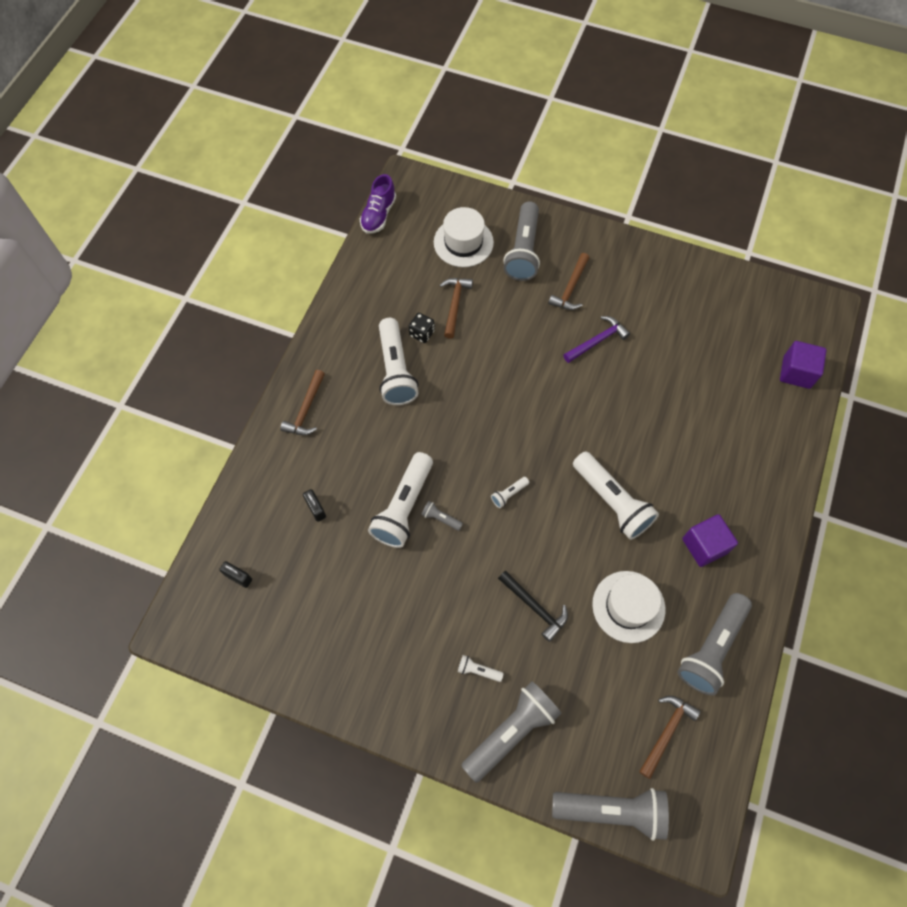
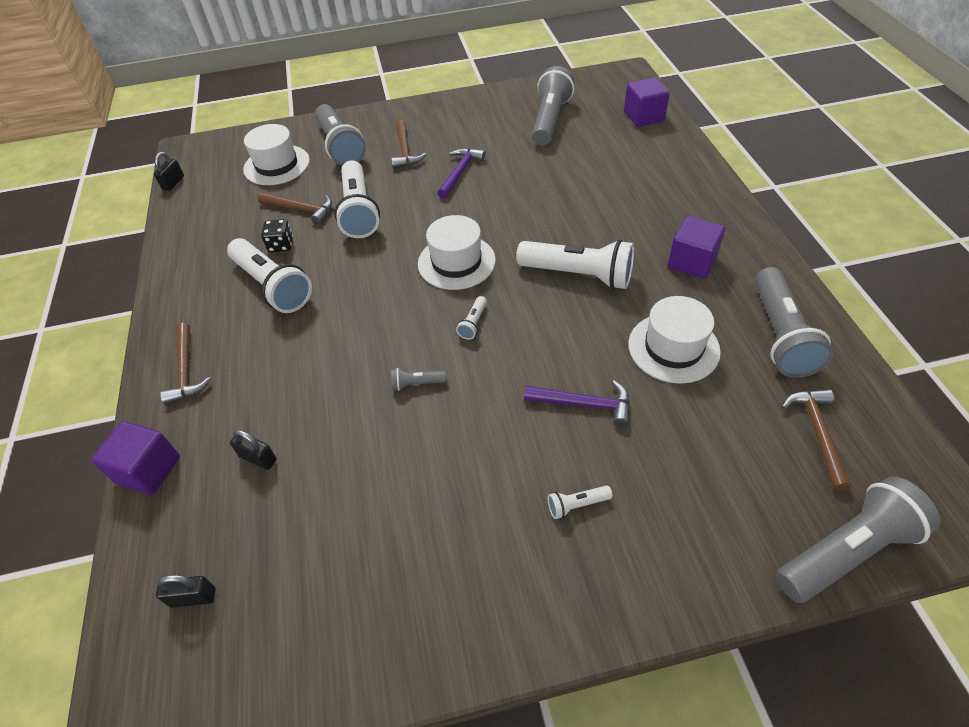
camera: 30 degrees left, 15 degrees down
purple shoe [360,174,396,234] -> black padlock [154,152,184,191]
white flashlight [368,452,433,548] -> white flashlight moved to [334,161,380,238]
brown hammer [440,278,473,339] -> brown hammer turned 135 degrees clockwise [258,192,332,225]
grey flashlight [461,681,562,783] -> grey flashlight moved to [532,66,575,145]
black hammer [498,571,568,642] -> purple hammer [524,380,630,427]
none -> purple cube [91,421,180,495]
none -> white hat [418,215,496,290]

